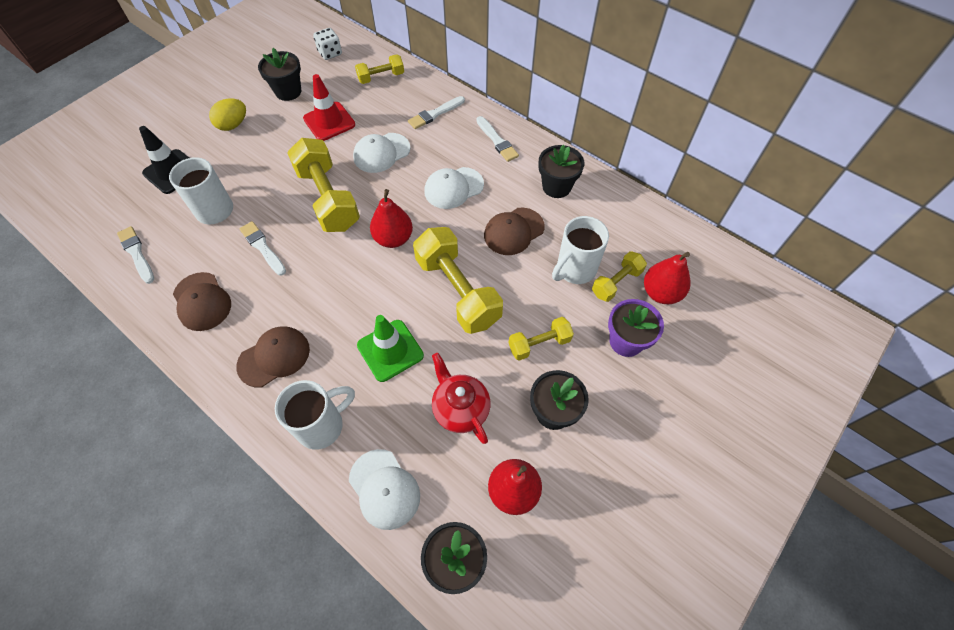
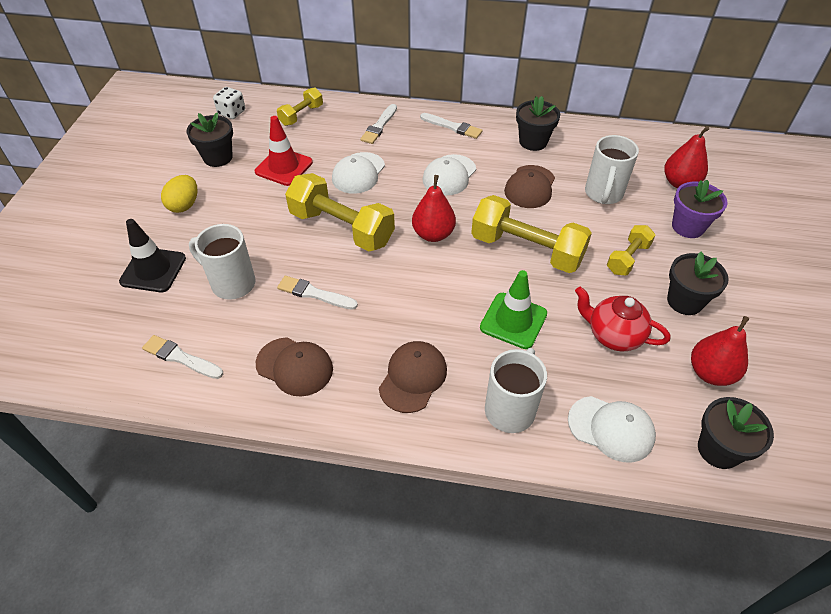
camera: 30 degrees left, 10 degrees down
yellow dumbbell [592,251,647,302] -> none

